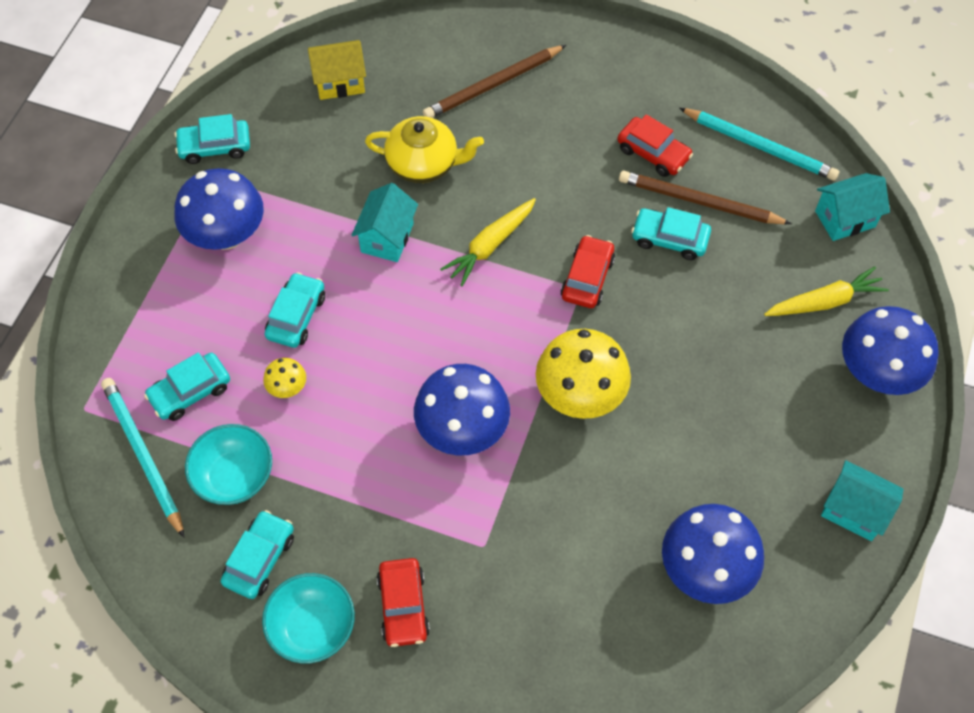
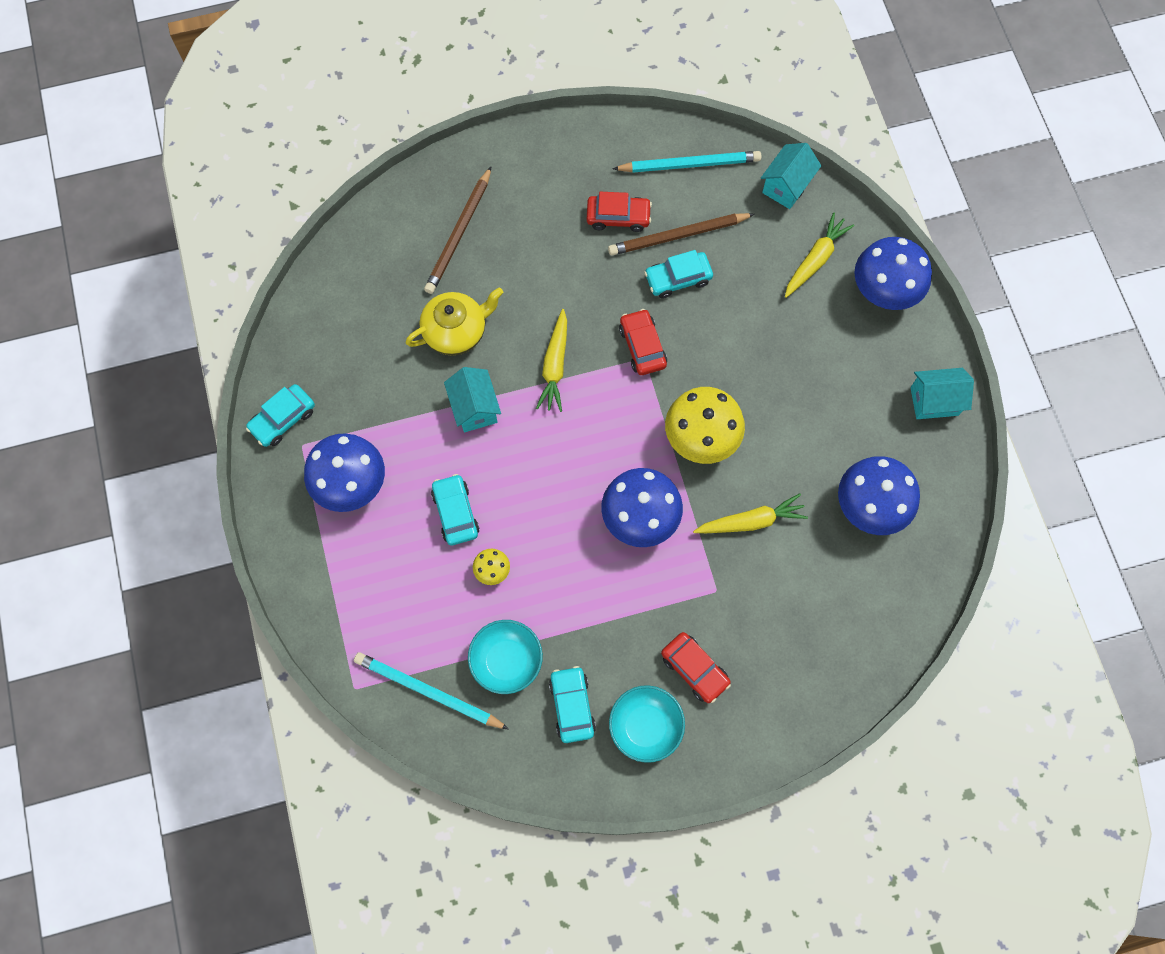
camera: 35 degrees left, 10 degrees up
turquoise car [144,353,230,421] -> none
yellow house [308,40,366,100] -> none
none -> yellow carrot [693,493,808,533]

